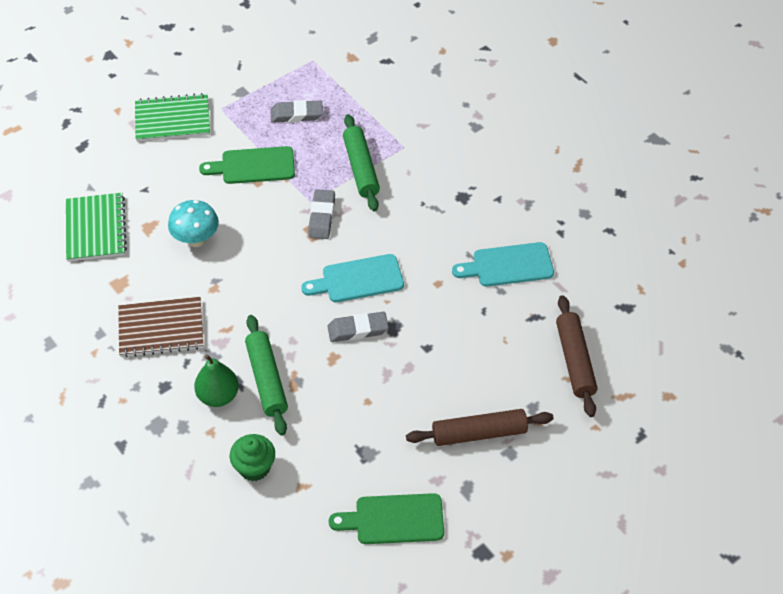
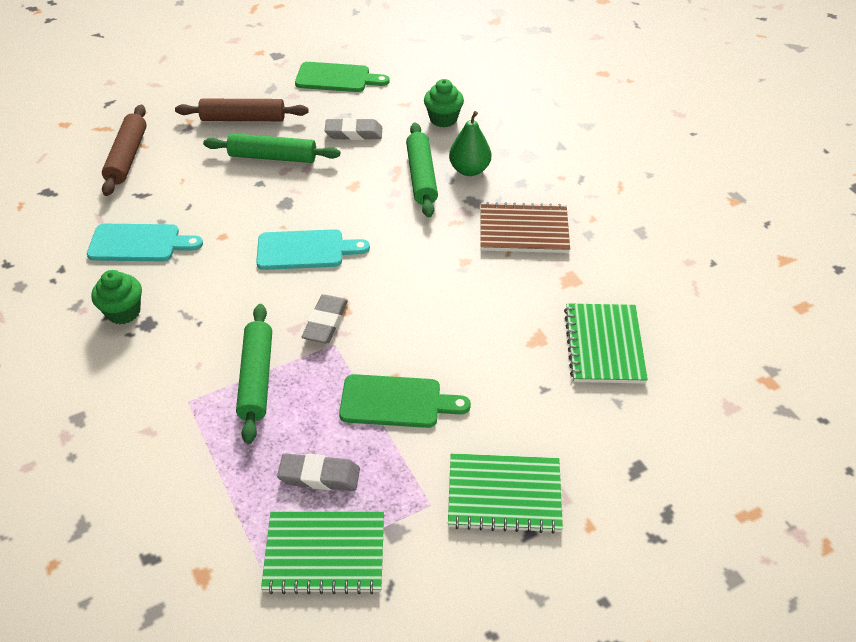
camera: 170 degrees left, 5 degrees down
turquoise mushroom [168,200,219,247] -> none
grey eraser [327,312,389,342] -> grey eraser moved to [325,118,382,140]
none -> green cupcake [91,270,142,324]
none -> green rolling pin [203,133,340,163]
none -> green notebook [261,512,384,594]

